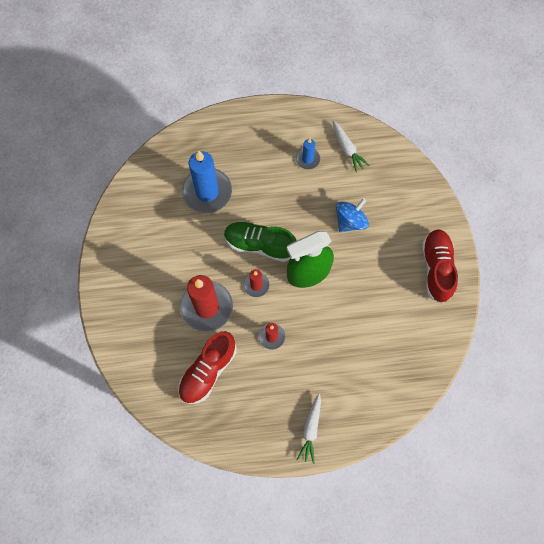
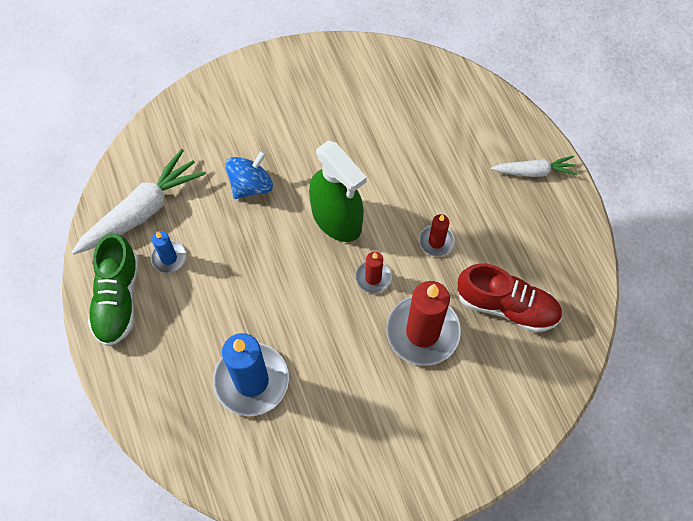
camera: 105 degrees left, 5 degrees down
green shoe [224,221,297,262] -> green shoe moved to [88,233,139,346]
white carrot [333,121,369,172] -> white carrot [72,149,206,254], size x1.75
blue spinning top [336,198,369,232] -> blue spinning top turned 105 degrees clockwise [225,151,273,199]
red shoe [422,229,458,303] -> none

